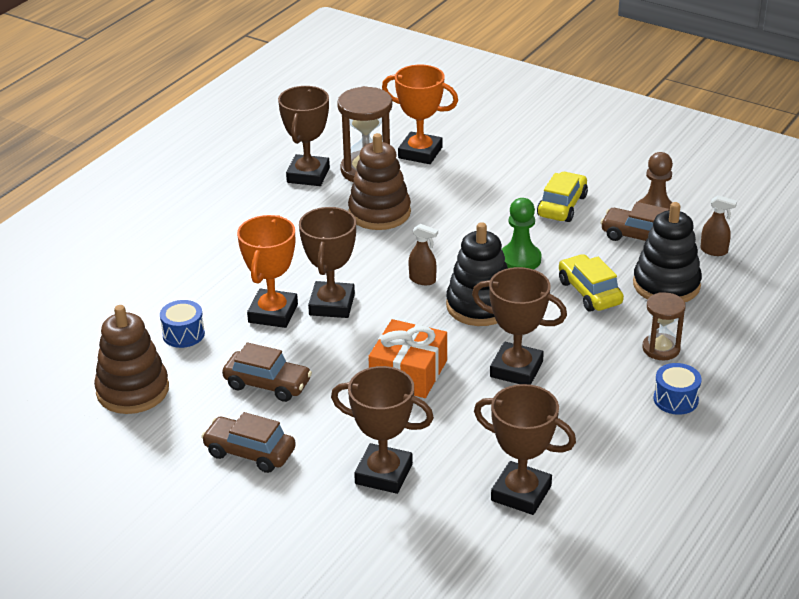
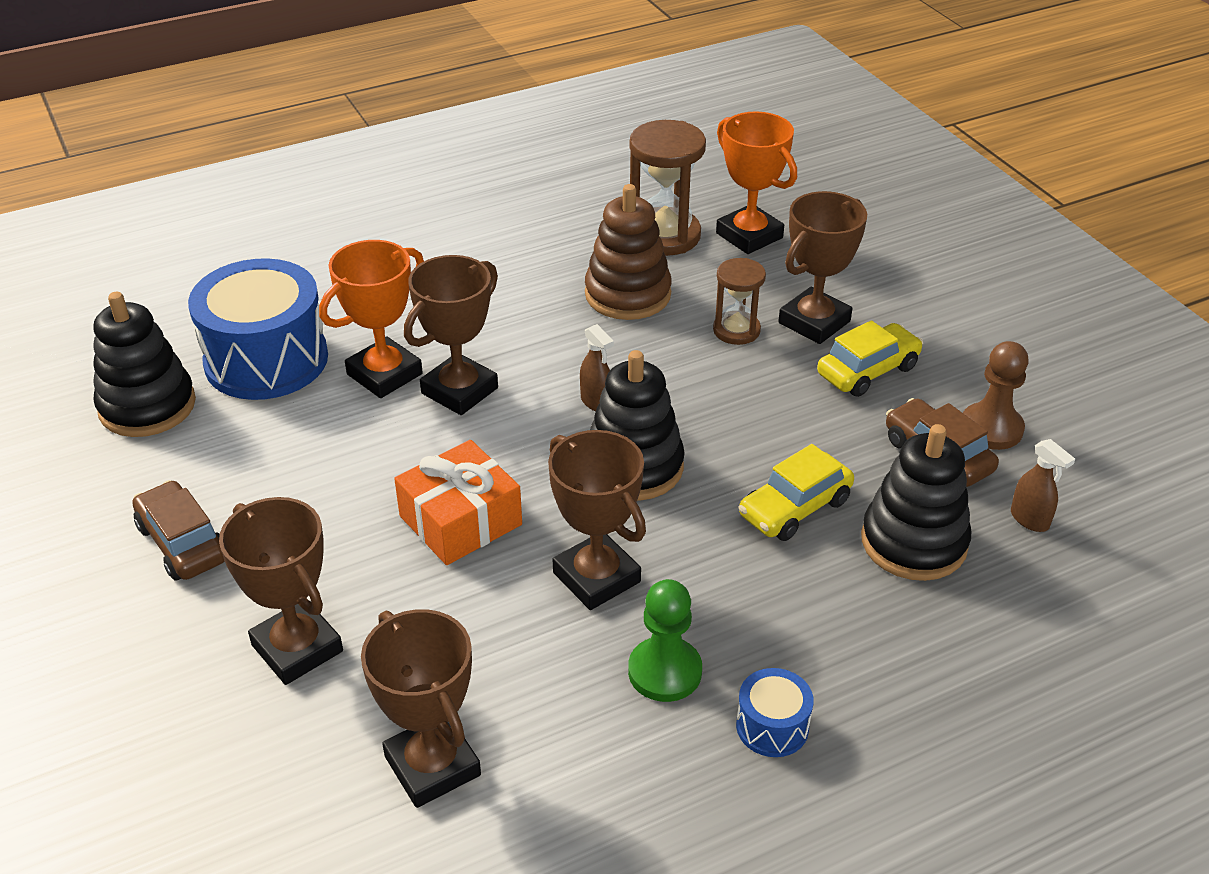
camera: 30 degrees right, 5 degrees up
brown stacking toy [94,305,169,414] -> black stacking toy [93,292,196,437]
blue drum [160,300,205,348] -> blue drum [188,258,328,400], size x2.21
brown car [222,342,312,402] -> none
brown trophy [278,86,330,186] -> brown trophy moved to [778,191,867,344]
green pawn [502,198,542,270] -> green pawn moved to [628,579,702,702]
yellow car [559,254,624,312] -> yellow car turned 135 degrees counterclockwise [738,444,854,541]
brown hourglass [642,292,686,360] -> brown hourglass moved to [713,258,766,345]

